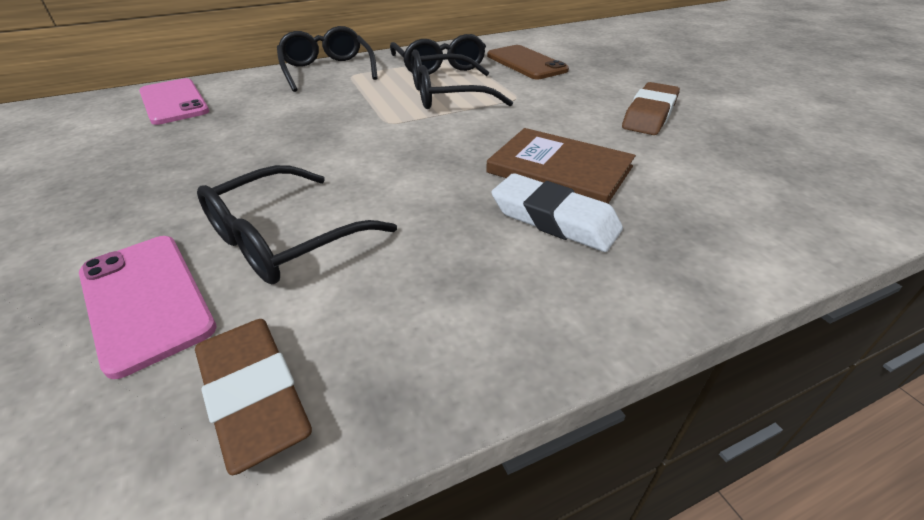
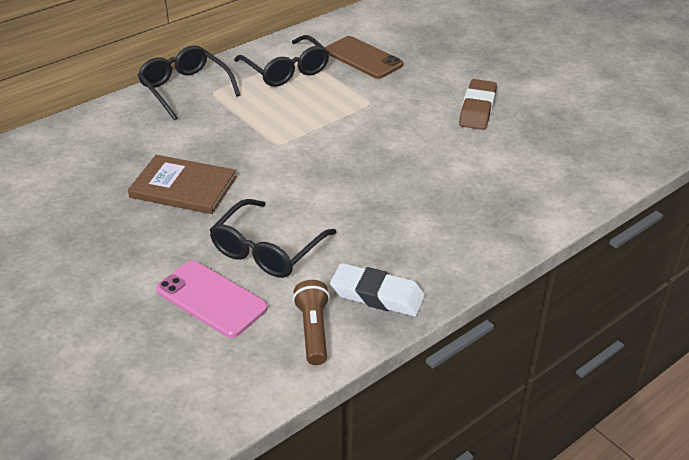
camera: 15 degrees left, 0 degrees up
pink phone [139,78,209,125] -> none
brown eraser [195,319,312,475] -> brown flashlight [293,280,330,365]
black glasses [411,49,513,109] -> none
brown book [486,128,636,203] -> brown book moved to [128,155,237,214]
white eraser [492,173,623,252] -> white eraser moved to [330,263,425,317]

